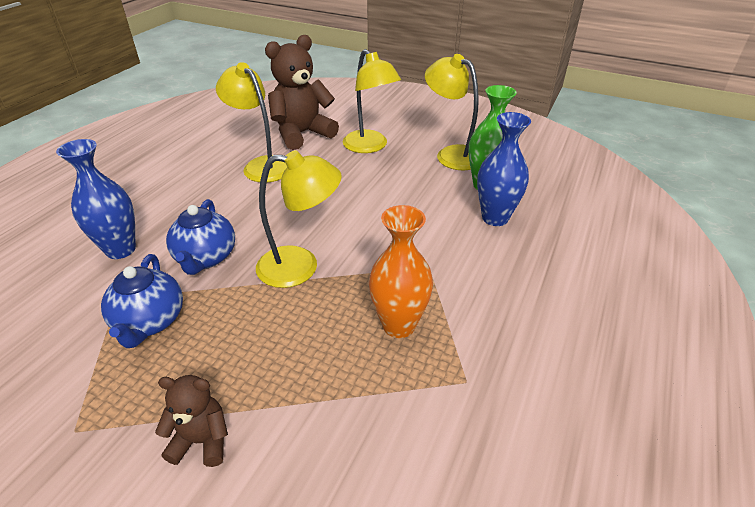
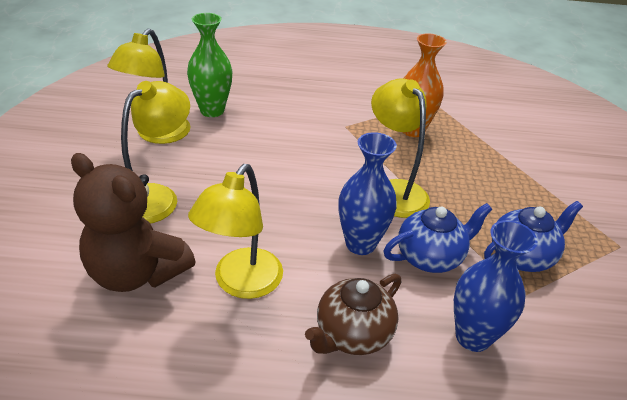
camera: 115 degrees left, 0 degrees up
brown teddy bear [155,375,228,467] -> none
blue vase [477,112,531,226] -> blue vase moved to [338,132,397,255]
none -> brown teapot [305,274,401,355]

